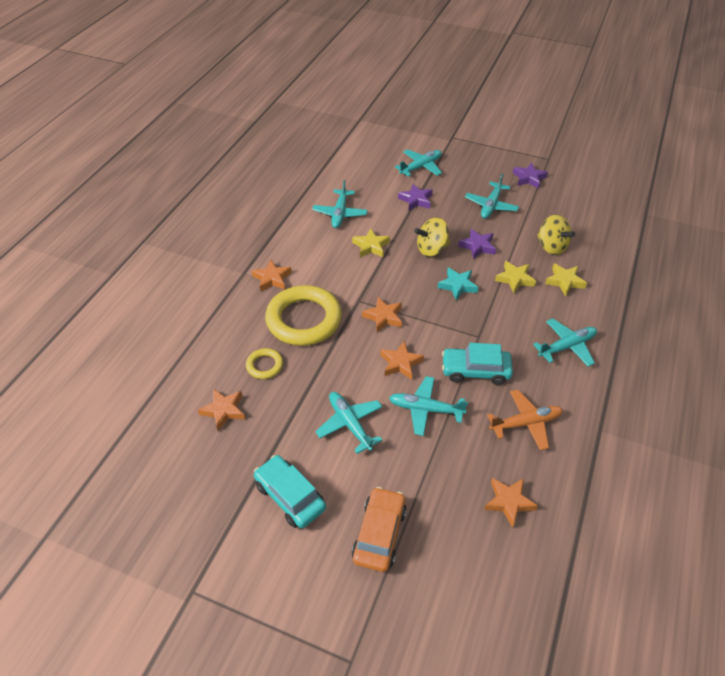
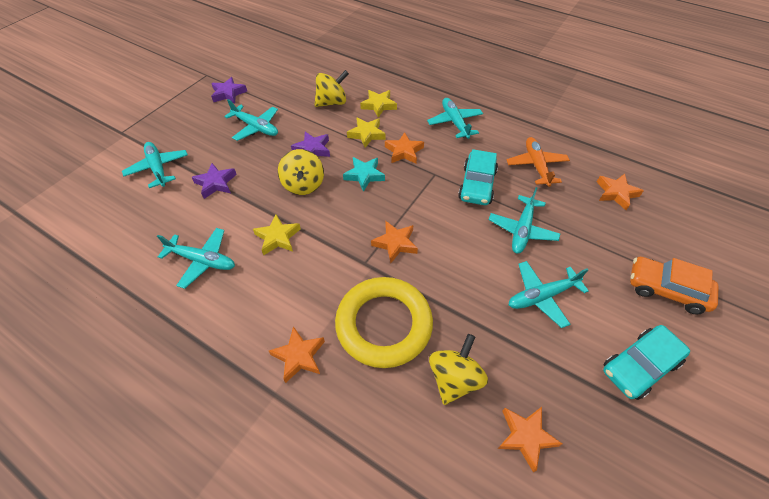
camera: 80 degrees left, 5 degrees up
yellow ring [246,348,283,379] -> yellow spinning top [429,334,488,405]
orange star [380,341,424,380] -> orange star moved to [385,132,424,164]

